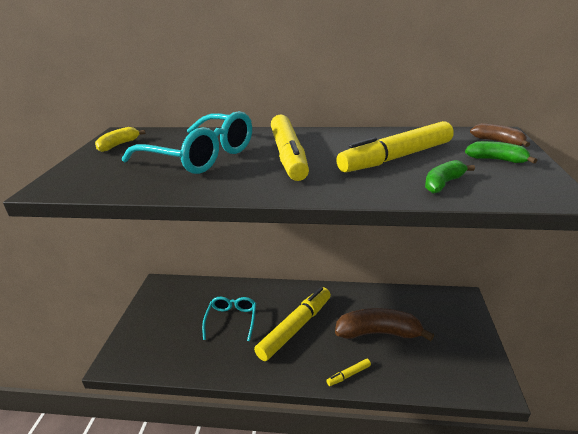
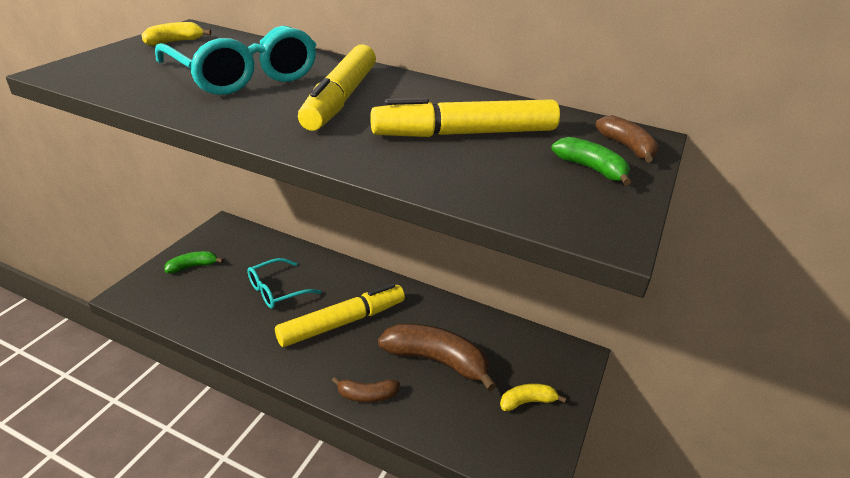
camera: 15 degrees right, 5 degrees up
turquoise glasses [202,297,256,341] -> turquoise glasses turned 150 degrees counterclockwise [247,258,322,309]
yellow marker [326,359,371,386] -> brown banana [332,377,400,403]
green banana [425,160,475,194] -> green banana moved to [164,251,224,273]
none -> yellow banana [500,383,566,411]

